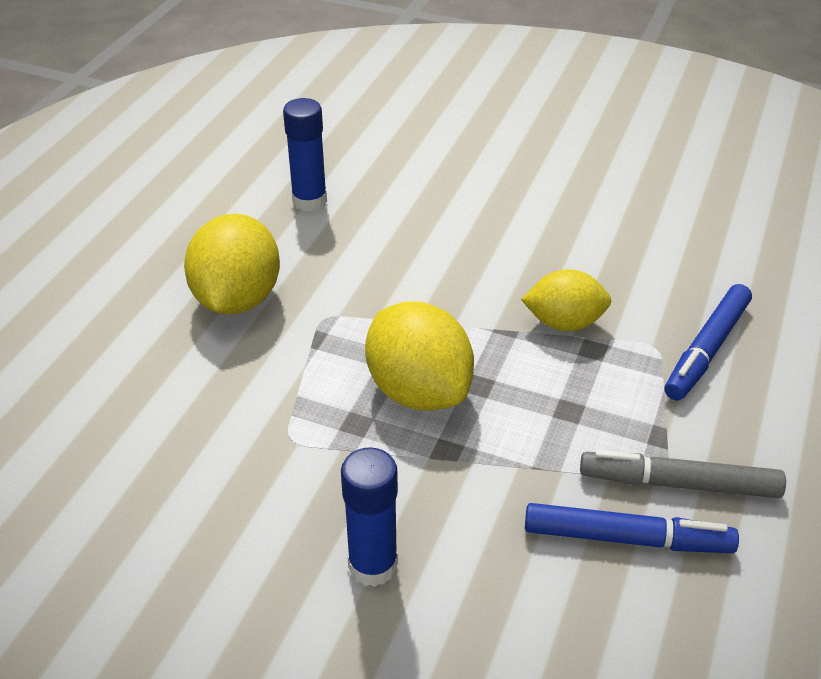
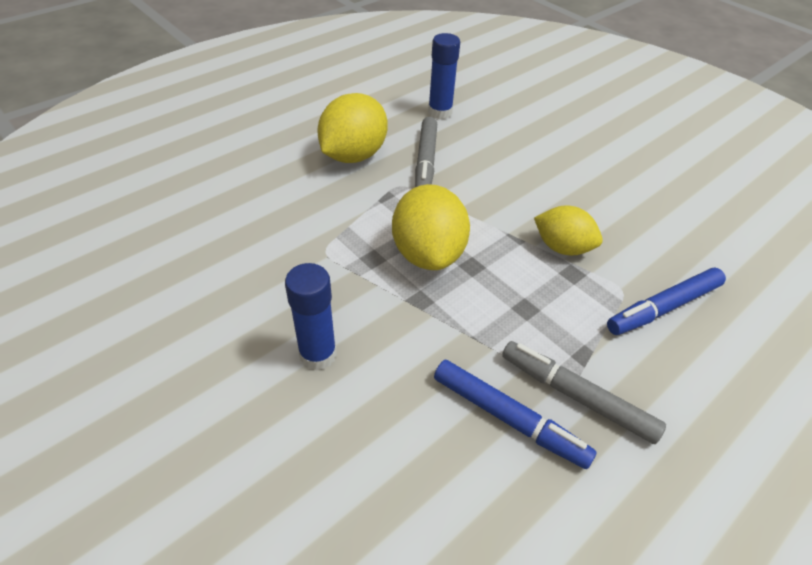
camera: 25 degrees right, 5 degrees up
none -> grey marker [415,117,437,187]

